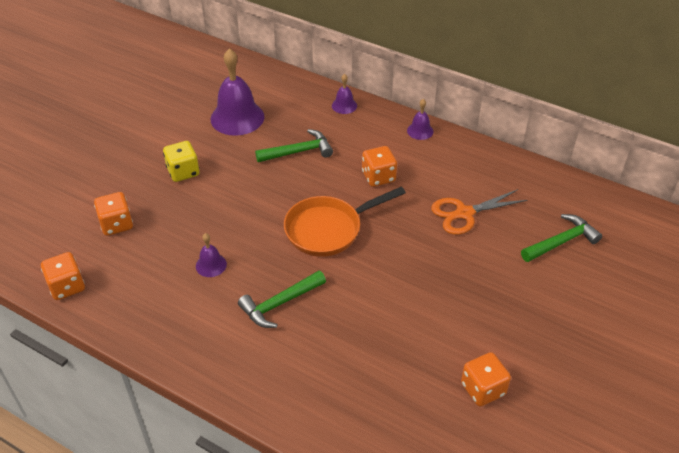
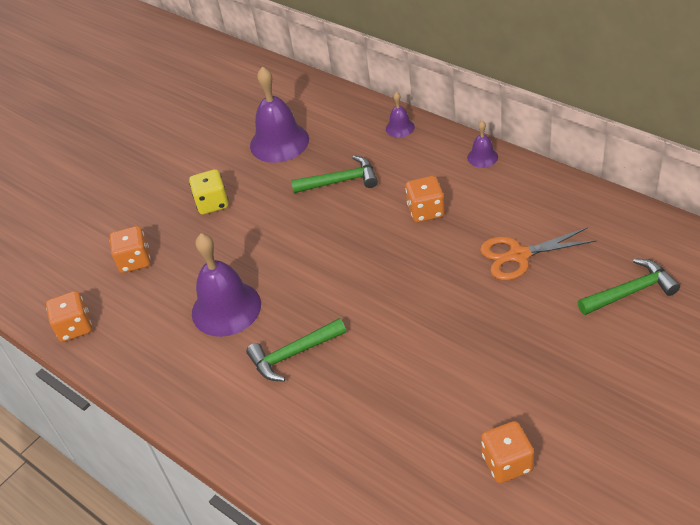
camera: 15 degrees right, 0 degrees up
purple bell [196,233,227,277] -> purple bell [192,233,261,337], size x2.07
orange pan [284,187,406,257] -> none

